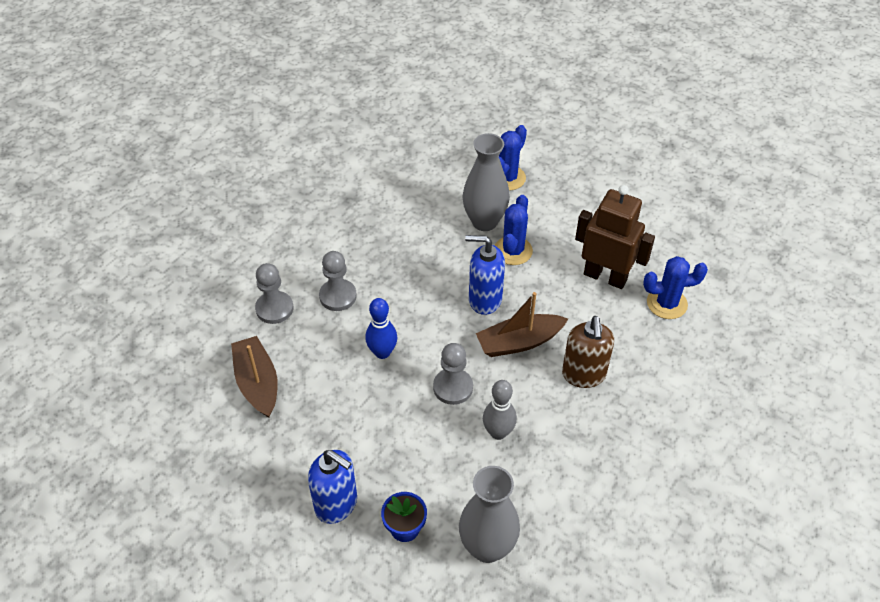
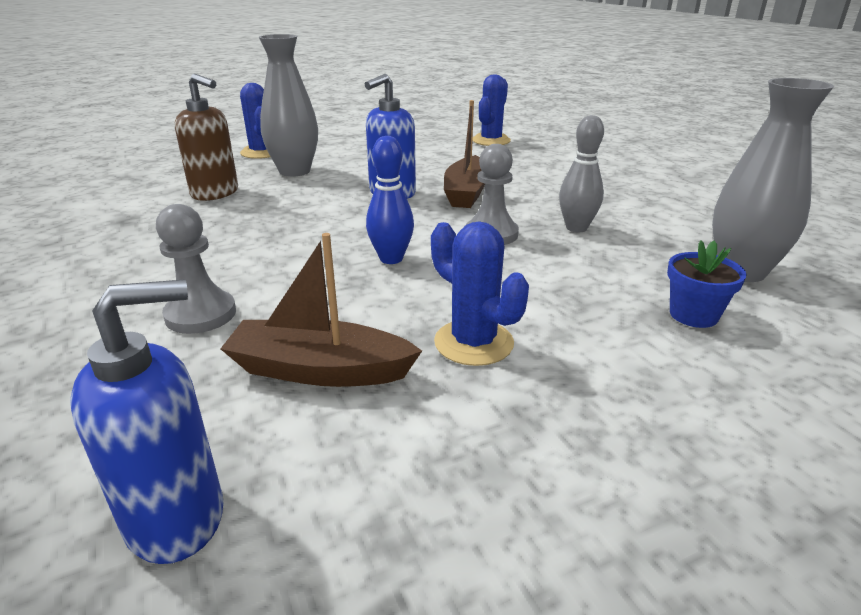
camera: 60 degrees left, 20 degrees down
blue soap dispenser [308,450,357,524] -> blue soap dispenser moved to [70,279,224,564]
grey pawn [319,251,357,311] -> none
blue cactus [495,195,533,265] -> blue cactus moved to [431,221,529,366]
brown soap dispenser [562,316,614,388] -> brown soap dispenser moved to [175,74,238,201]
brown robot [575,185,655,289] -> none

